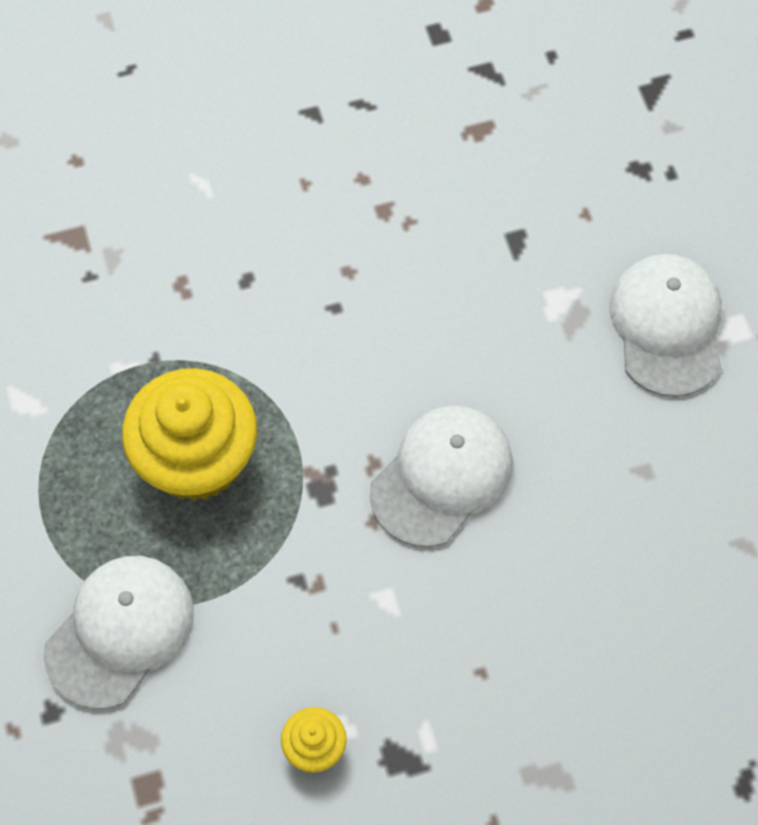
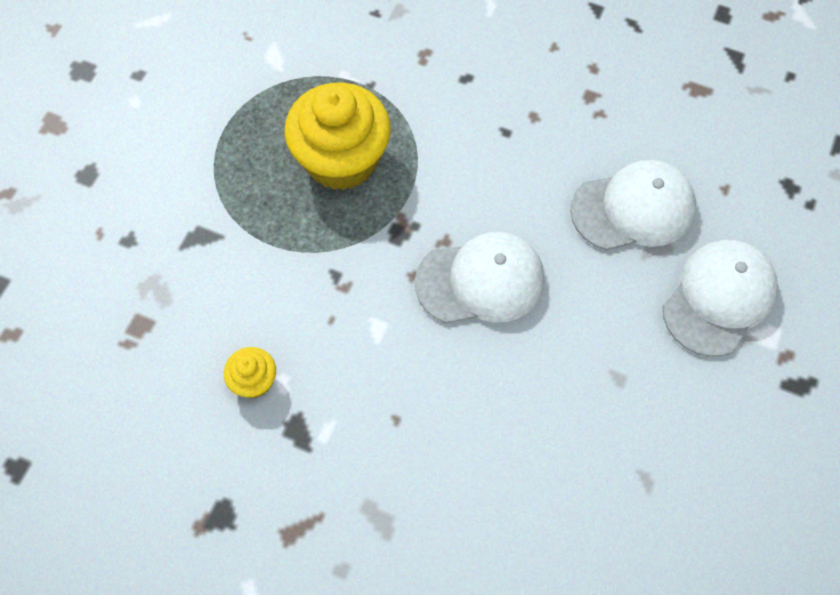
camera: 40 degrees right, 0 degrees up
white cap [44,556,194,709] -> white cap moved to [570,160,696,250]

